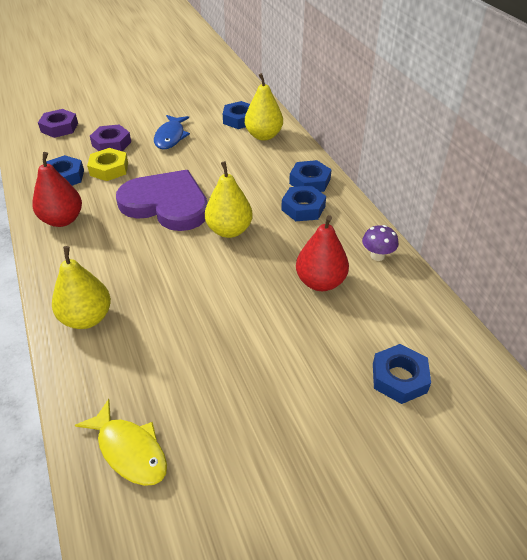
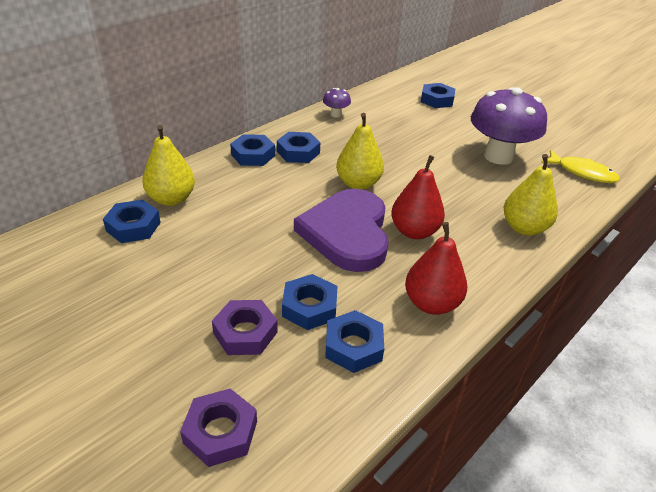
camera: 115 degrees left, 5 degrees down
yellow fish [75,399,167,486] -> yellow fish turned 105 degrees clockwise [541,150,620,183]
yellow nut [87,148,128,181] -> blue nut [282,274,337,330]
blue fish [154,115,190,149] -> none
red pear [296,215,349,291] -> red pear moved to [391,155,445,239]
none -> purple mushroom [471,87,547,165]

